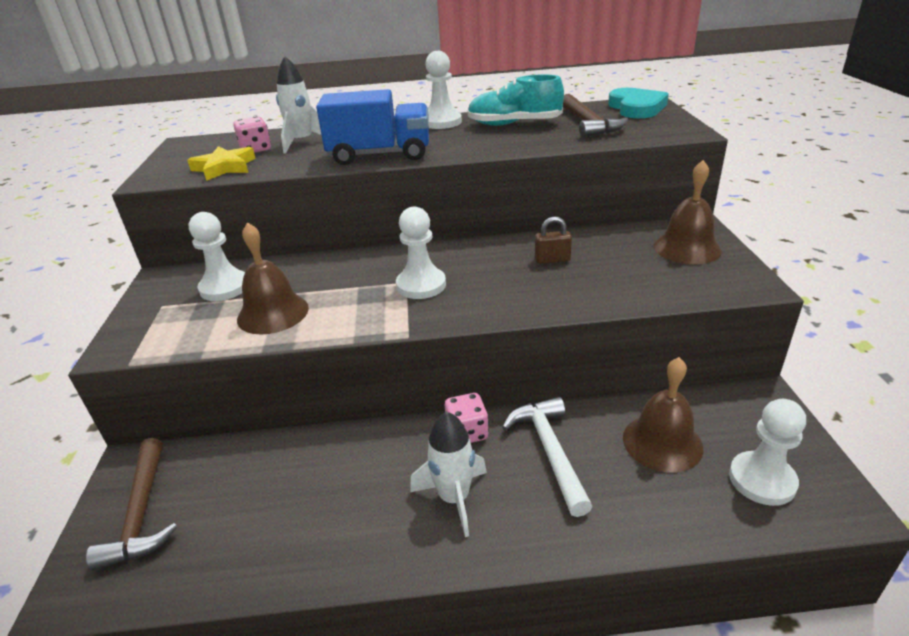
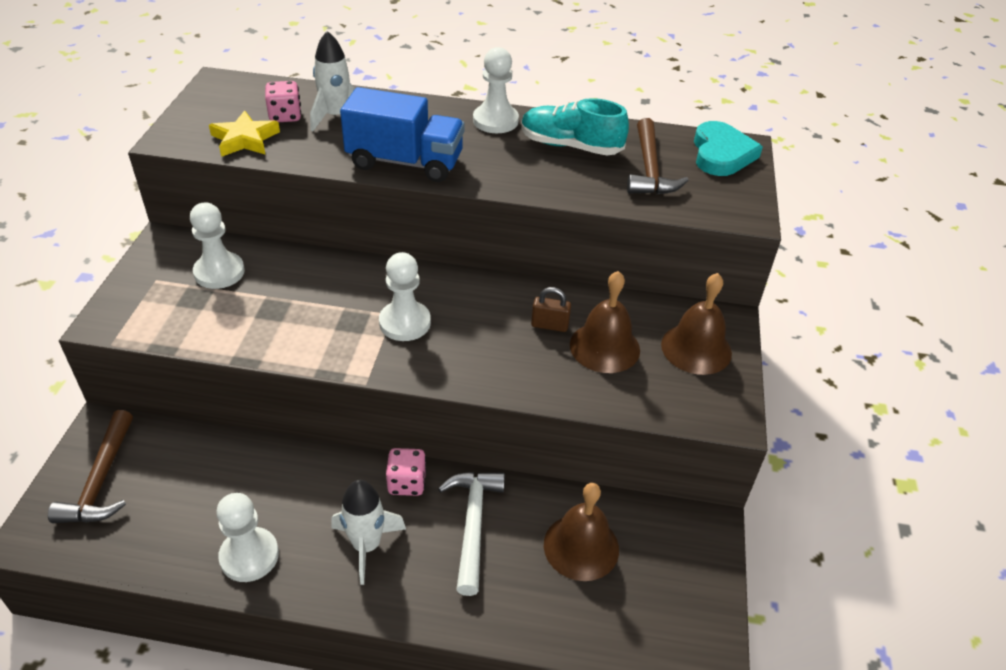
camera: 10 degrees right, 10 degrees up
brown bell [237,222,309,334] -> brown bell moved to [570,271,640,373]
white pawn [729,399,806,506] -> white pawn moved to [216,493,279,582]

